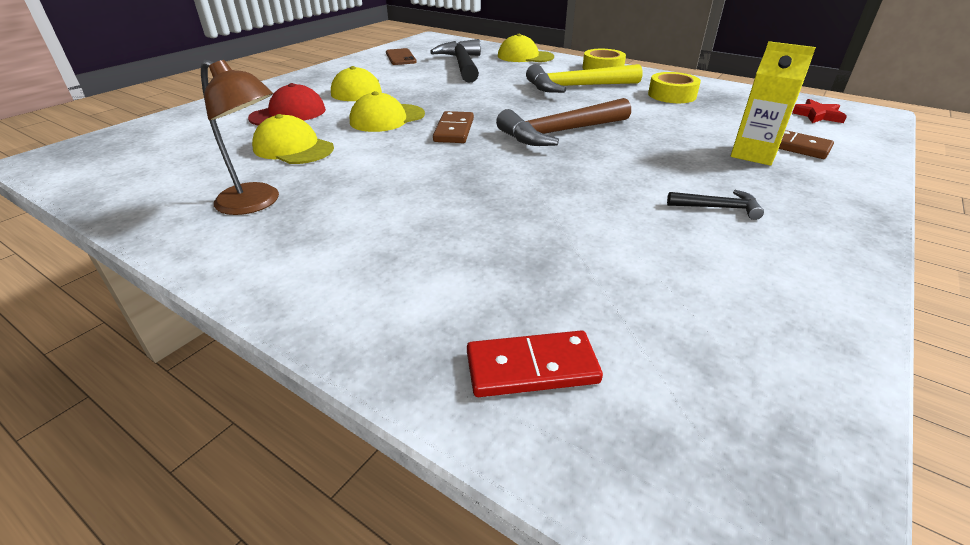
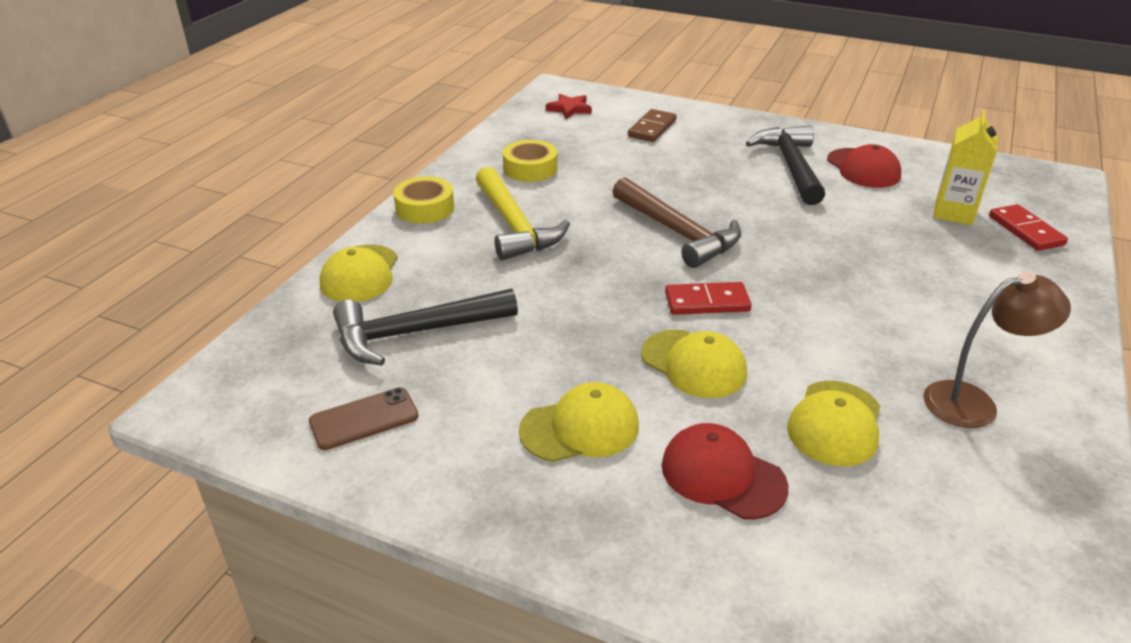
camera: 100 degrees left, 0 degrees up
brown lamp [201,60,279,215] -> brown lamp turned 60 degrees clockwise [923,272,1071,428]
brown domino [433,111,474,143] -> red domino [665,282,752,315]
black hammer [667,190,764,220] -> black hammer [746,125,825,205], size x2.08
yellow carton [731,41,816,166] -> yellow carton moved to [933,110,998,225]
none -> red cap [827,144,901,188]

